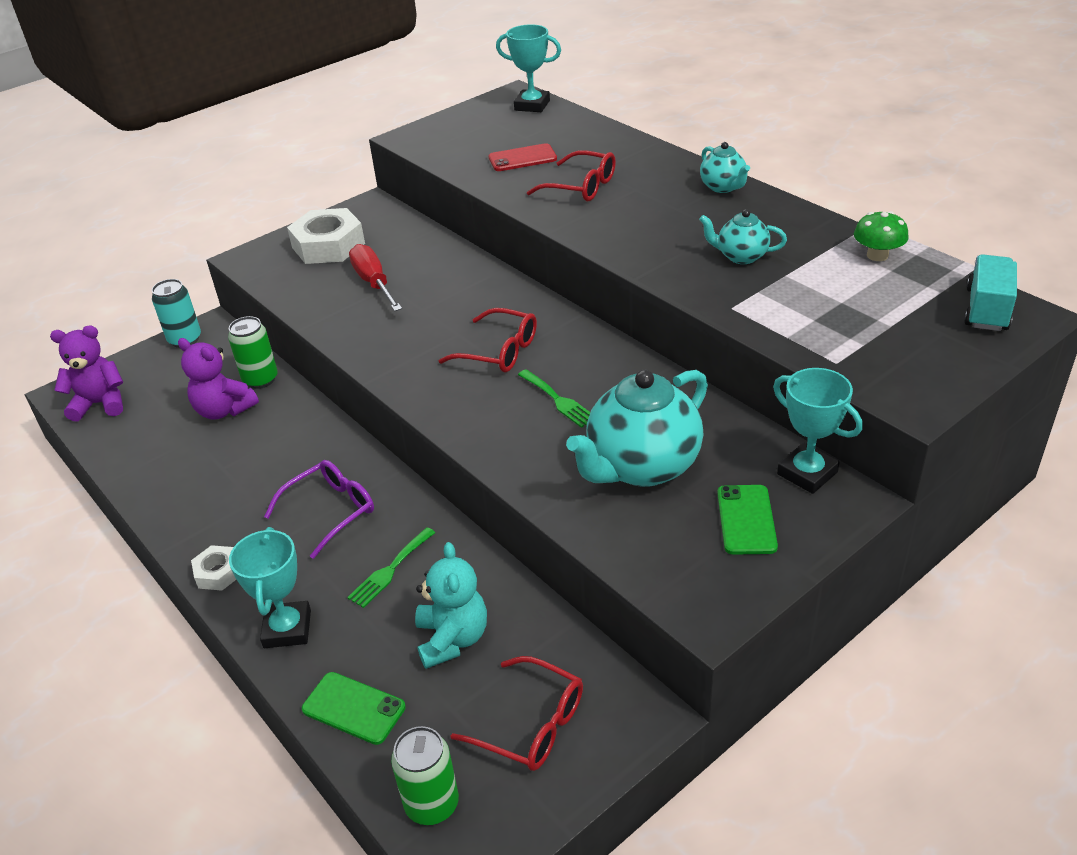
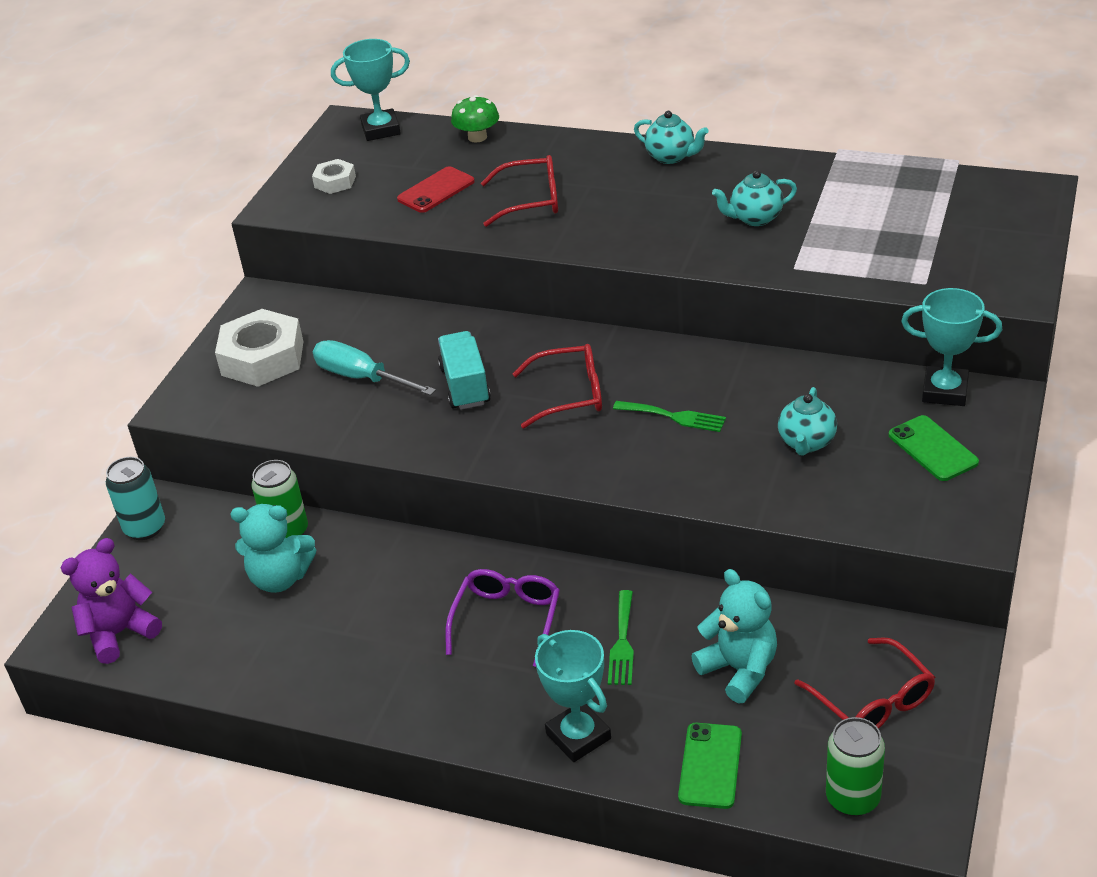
camera: 30 degrees left, 0 degrees up
purple teddy bear [178,338,259,420] -> turquoise teddy bear [230,504,316,593]
white nut [191,545,236,591] -> white nut moved to [312,159,356,194]
green phone [302,672,406,745] -> green phone turned 75 degrees counterclockwise [678,723,742,809]
red screwdriver [349,244,402,311] -> turquoise screwdriver [313,340,436,396]
red glasses [450,656,583,771] -> red glasses turned 60 degrees clockwise [794,637,935,729]
turquoise teapot [566,370,708,487] -> turquoise teapot [778,387,837,456], size x0.51
green mushroom [854,211,909,261] -> green mushroom moved to [451,95,499,143]
turquoise truck [964,254,1017,331] -> turquoise truck moved to [438,331,491,410]

